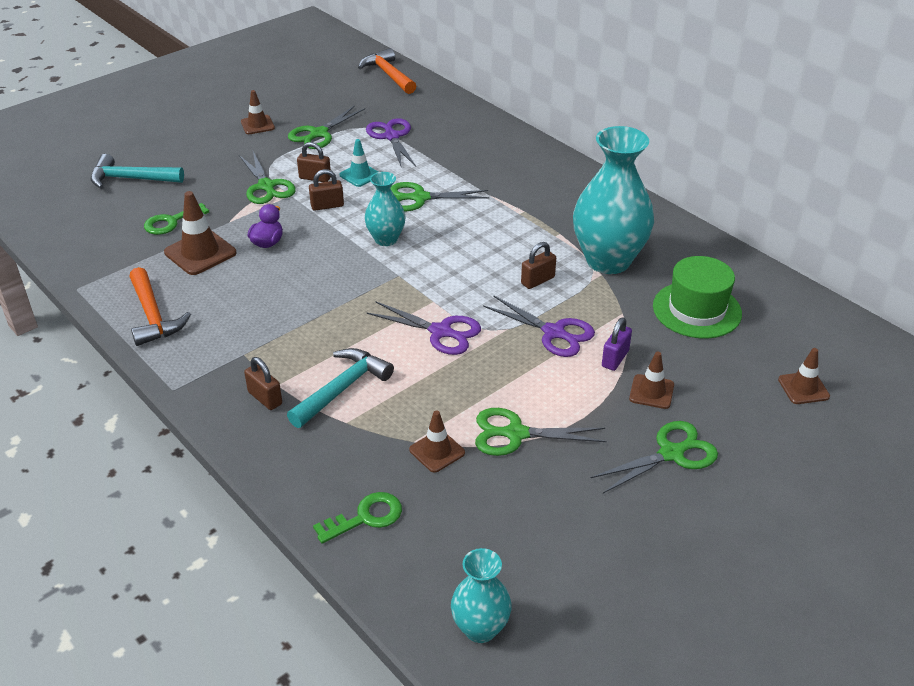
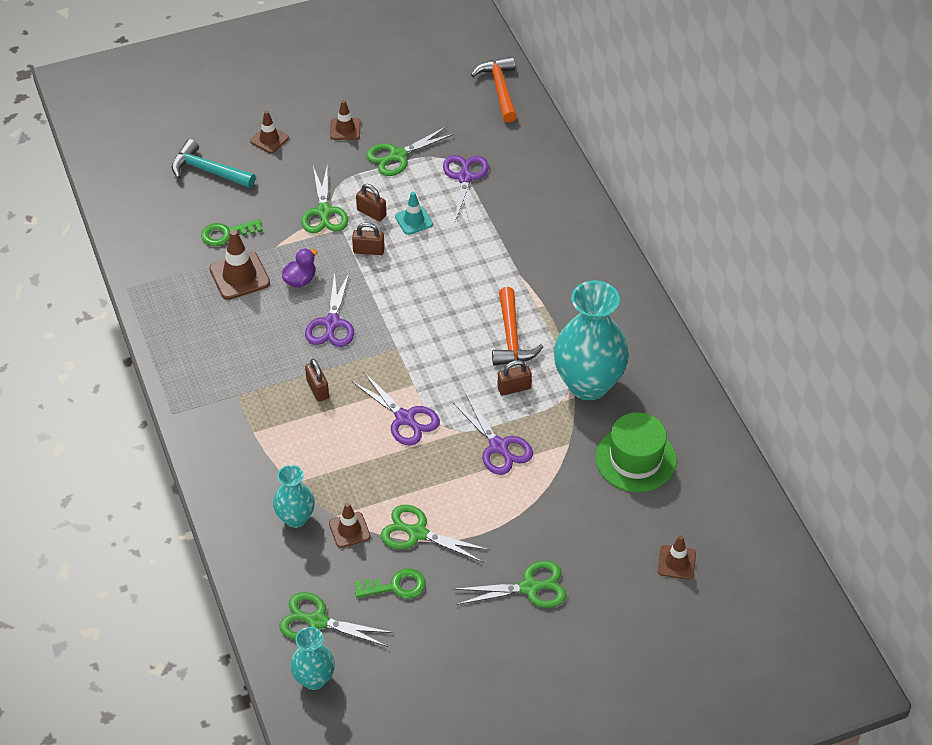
camera: 20 degrees right, 10 degrees up
orange hammer [129,267,191,346] -> orange hammer moved to [492,287,543,366]
brown padlock [244,357,282,410] -> brown padlock moved to [305,359,329,402]
turquoise hammer [287,348,394,428] -> none
green key [313,492,402,544] -> green key moved to [355,568,426,599]
turquoise vase [364,172,406,246] -> turquoise vase moved to [273,465,315,528]
green scissors [391,182,489,211] -> green scissors moved to [279,592,394,647]
purple padlock [602,317,632,371] -> none
brown traffic cone [629,352,674,409] -> brown traffic cone moved to [250,111,289,153]
none -> purple scissors [305,271,354,347]

